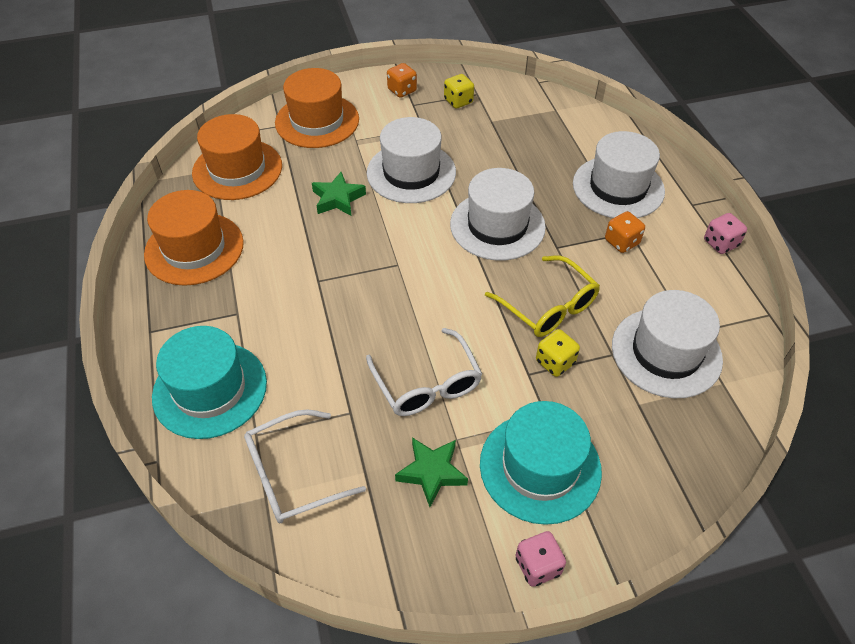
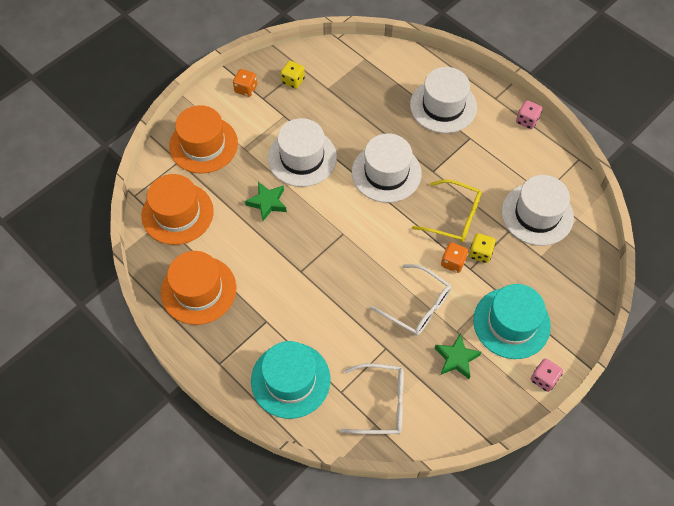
camera: 30 degrees left, 10 degrees up
white glasses [244,409,366,523] -> white glasses turned 120 degrees counterclockwise [340,363,404,434]
orange dice [605,211,645,253] -> orange dice moved to [441,242,468,273]

